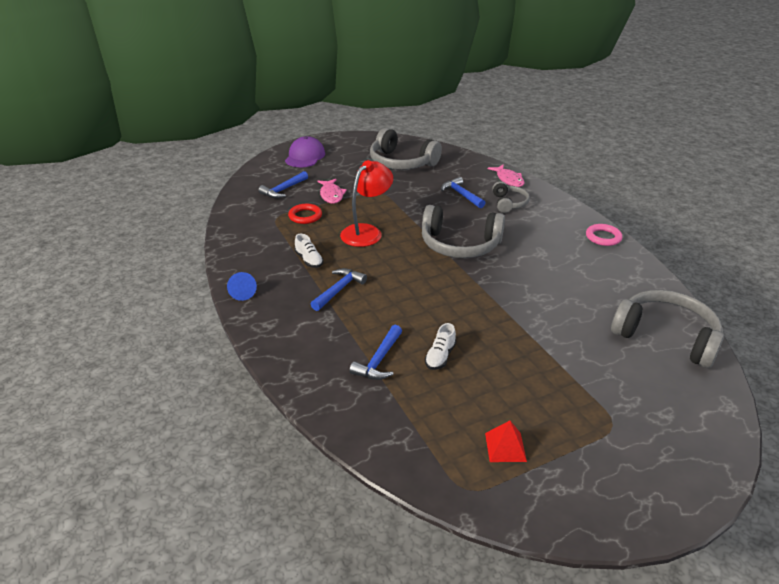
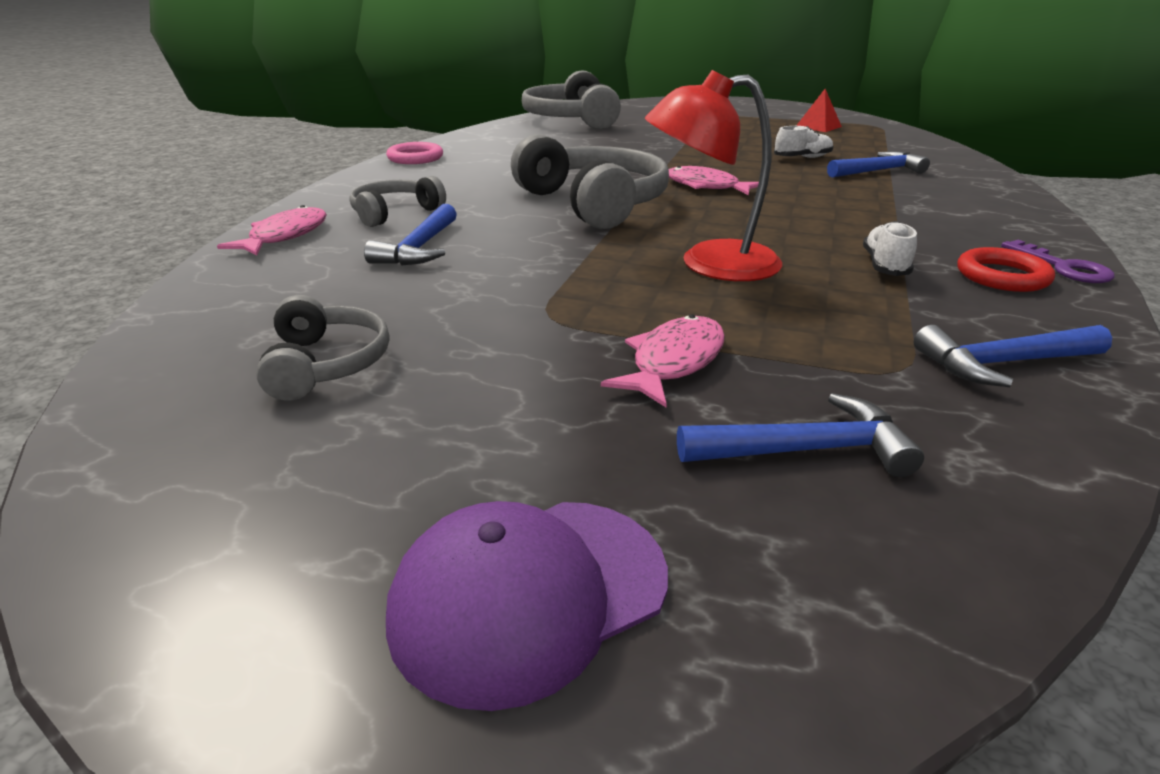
camera: 135 degrees left, 5 degrees down
blue cone [227,272,257,301] -> purple key [1001,240,1115,283]
red ring [288,204,322,224] -> red ring moved to [957,247,1055,292]
blue hammer [311,268,367,311] -> blue hammer moved to [914,325,1112,387]
grey headphones [370,128,442,170] -> grey headphones [256,295,389,401], size x0.55
none -> pink fish [669,166,759,195]

